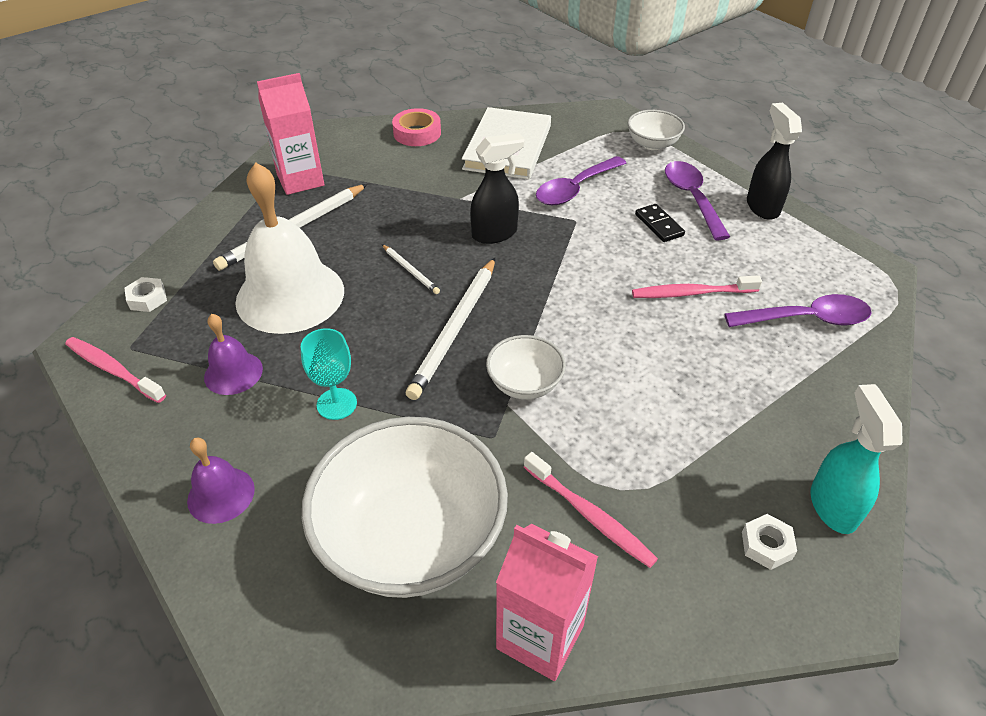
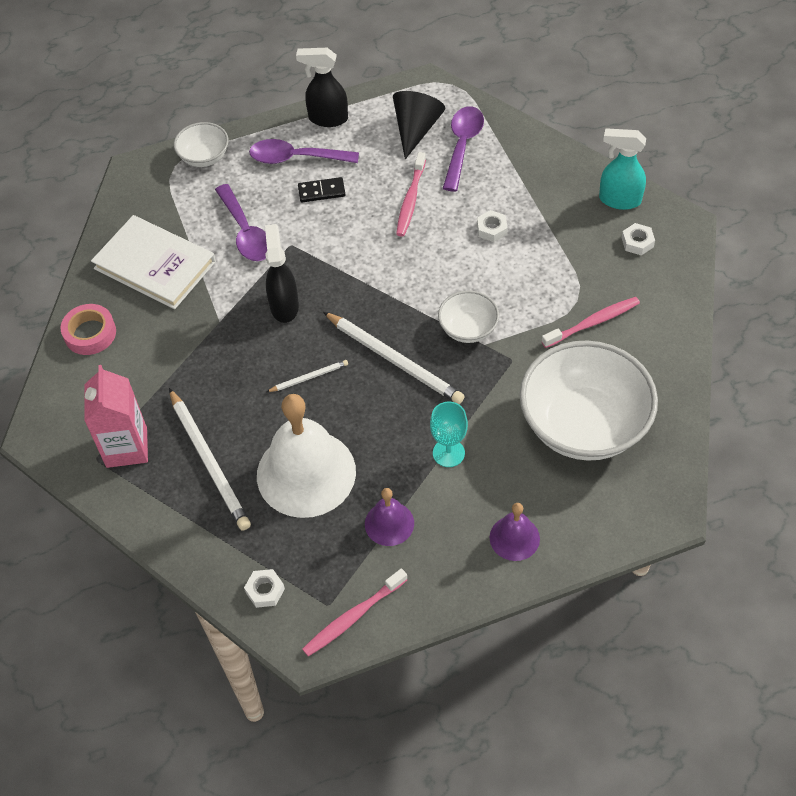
camera: 70 degrees left, 10 degrees up
pink carton [496,524,598,681] -> none
none -> black cone [393,91,446,159]
none -> white nut [477,210,508,242]

